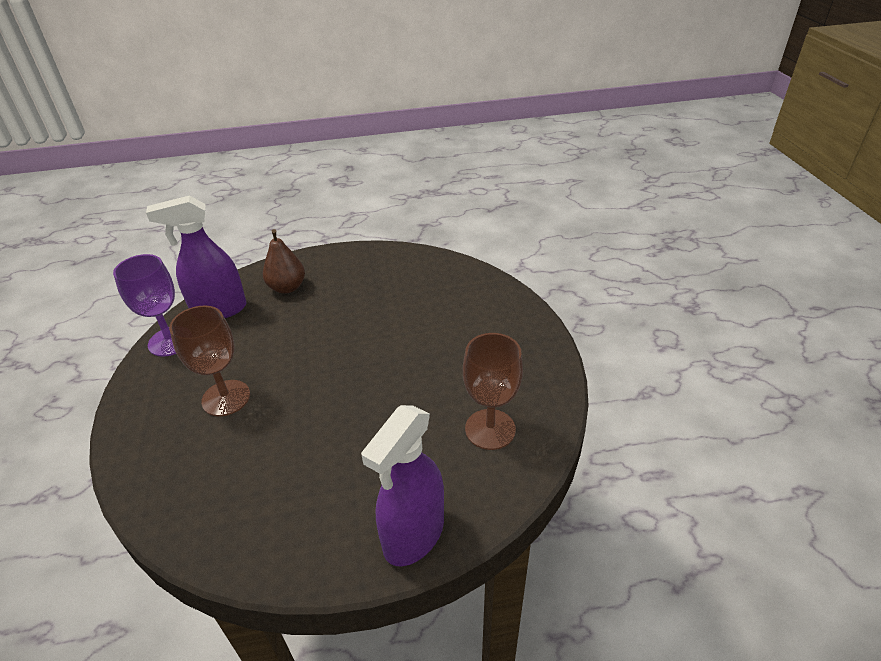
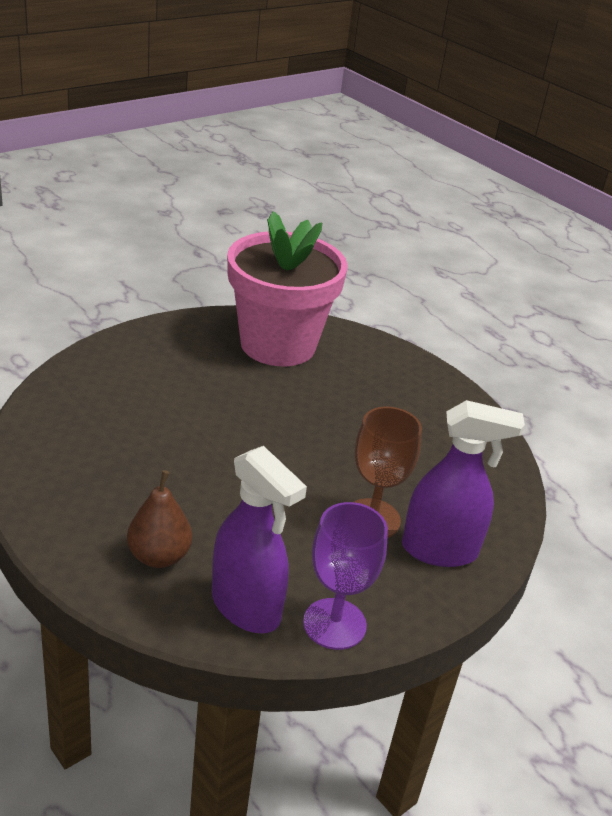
camera: 125 degrees left, 5 degrees down
purple spray bottle [361,405,444,566] -> purple spray bottle moved to [402,400,525,567]
brown goblet [463,333,523,450] -> pink flower pot [227,211,348,366]

